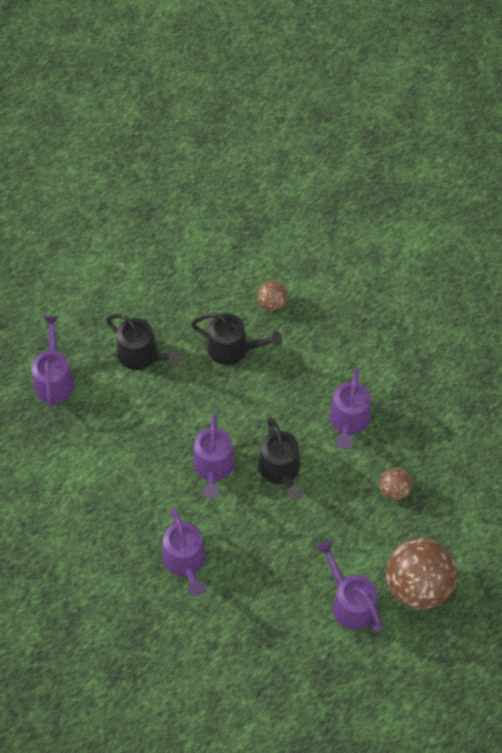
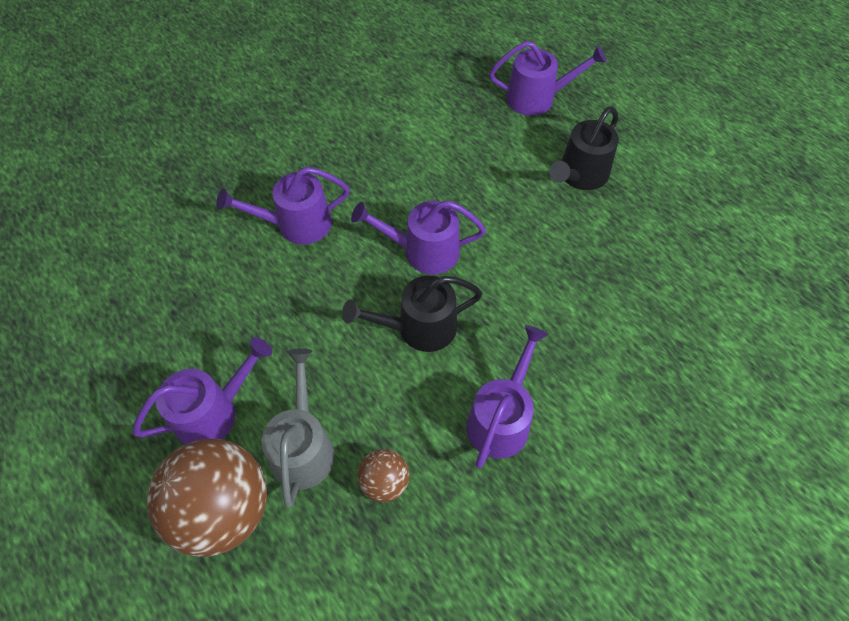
camera: 90 degrees right, 0 degrees up
black watering can [191,313,282,365] -> none
brown ball [257,281,288,311] -> none
purple watering can [329,368,371,449] -> purple watering can turned 105 degrees clockwise [466,325,548,468]
none -> grey watering can [262,348,335,507]

